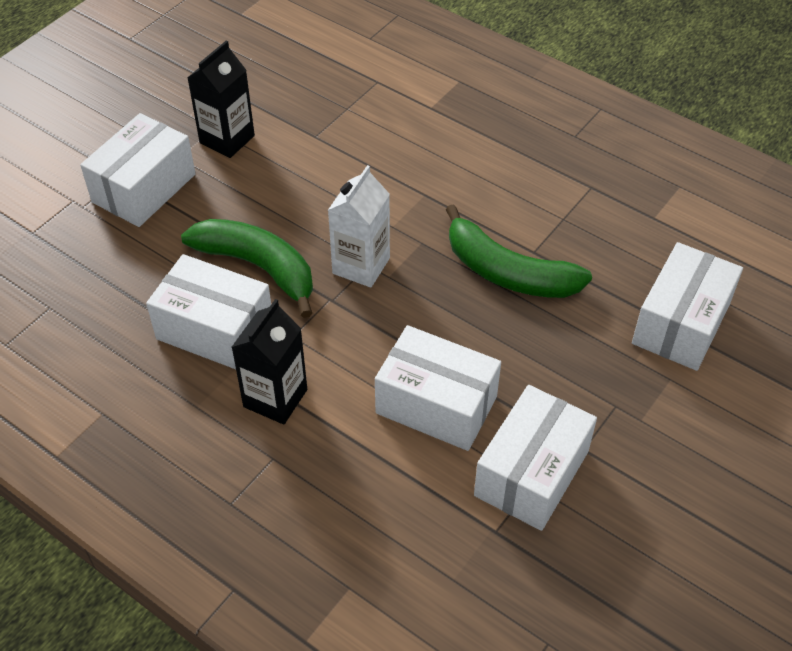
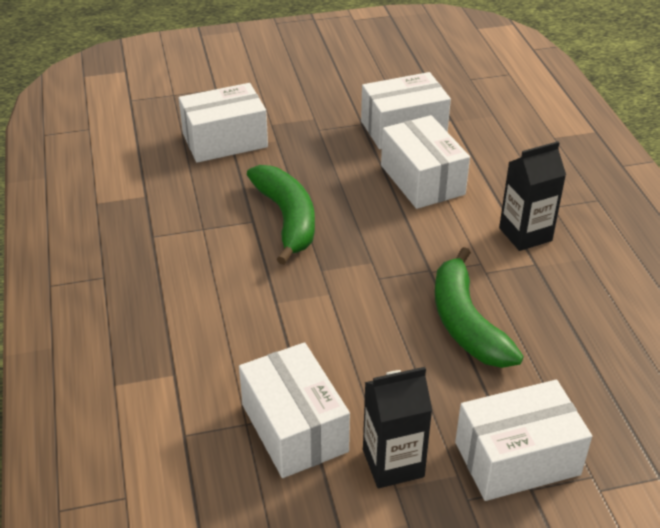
camera: 140 degrees left, 10 degrees down
white box [146,254,271,369] -> white box moved to [239,342,350,478]
white carton [328,165,390,288] -> none

